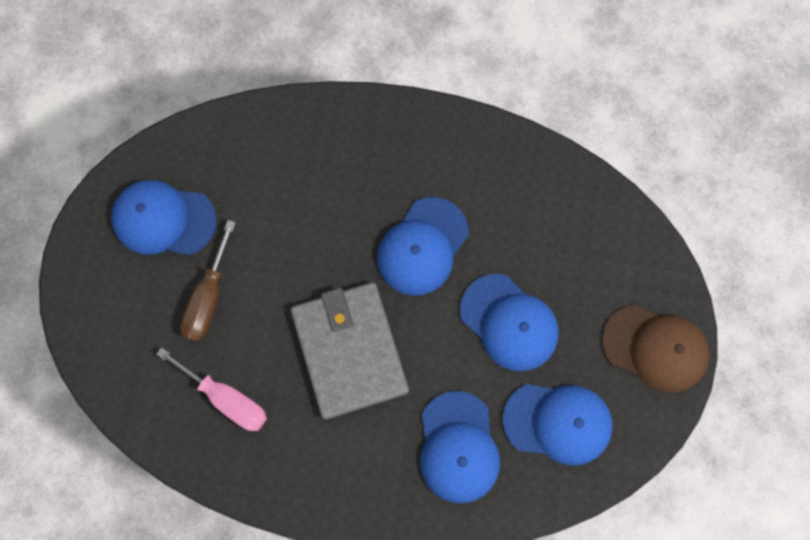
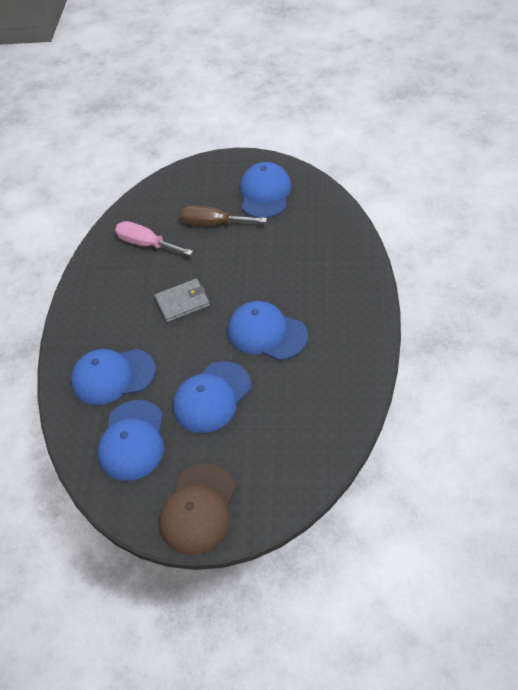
camera: 90 degrees right, 25 degrees down
pink screwdriver [156,347,267,431] -> pink screwdriver turned 90 degrees clockwise [115,221,193,255]
grey wallet [291,282,409,420] -> grey wallet [154,279,210,322], size x0.55

